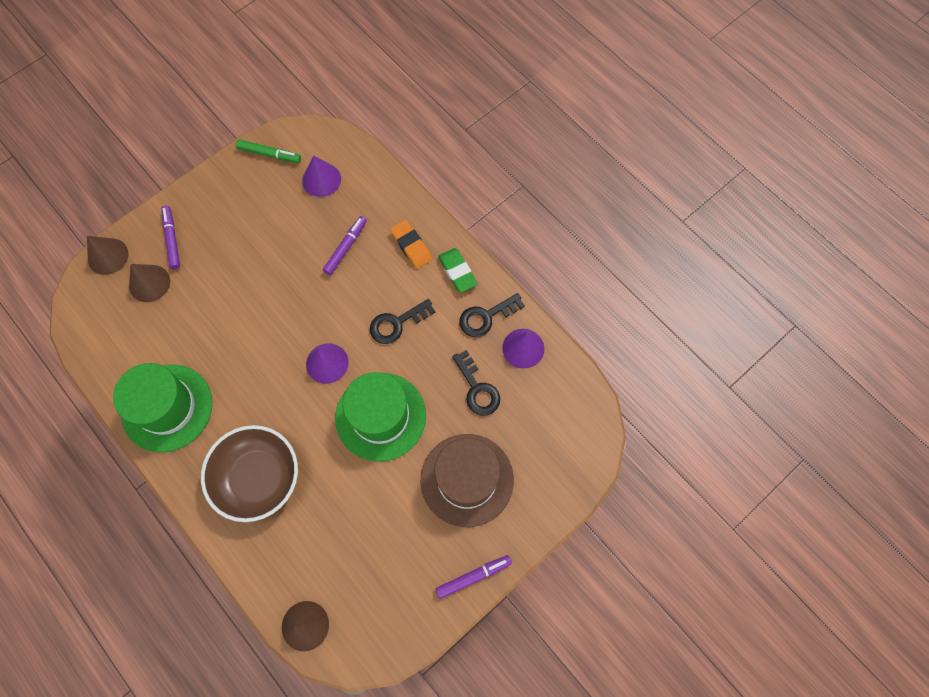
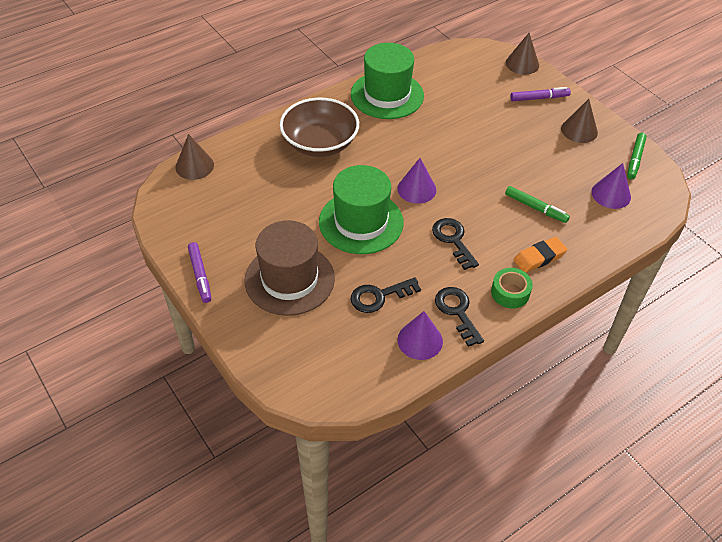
camera: 95 degrees right, 20 degrees down
brown cone [129,264,170,302] -> brown cone moved to [561,99,598,143]
purple marker [323,216,367,275] -> green marker [505,186,570,223]
green eraser [438,248,477,293] -> green tape [491,268,533,308]

